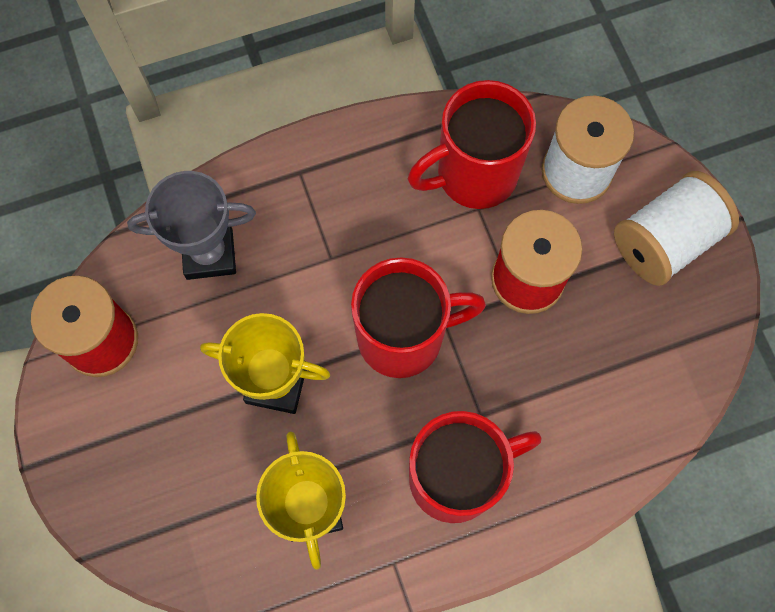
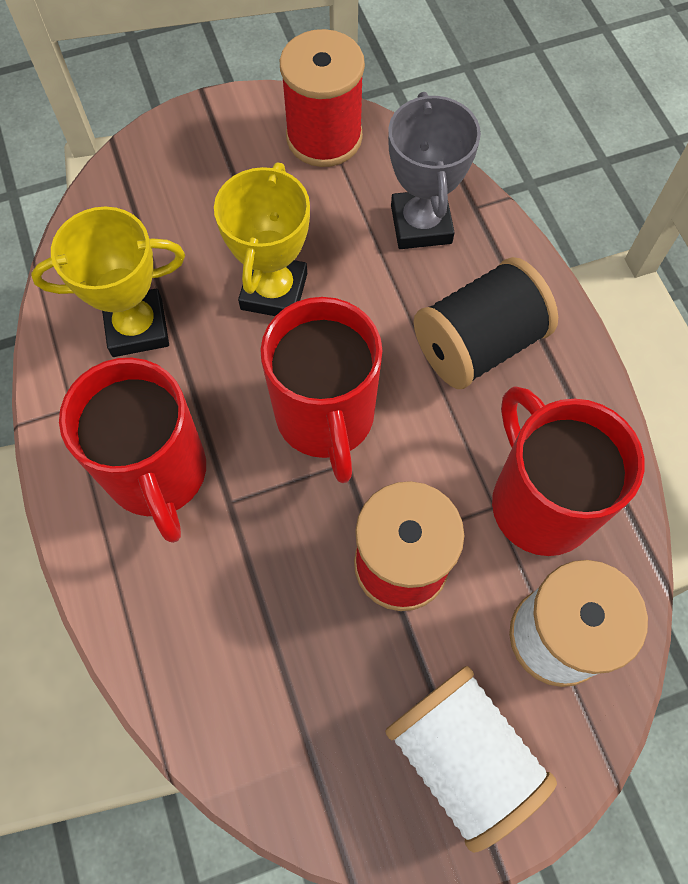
camera: 90 degrees right, 5 degrees down
none -> black spool [414,257,558,389]

